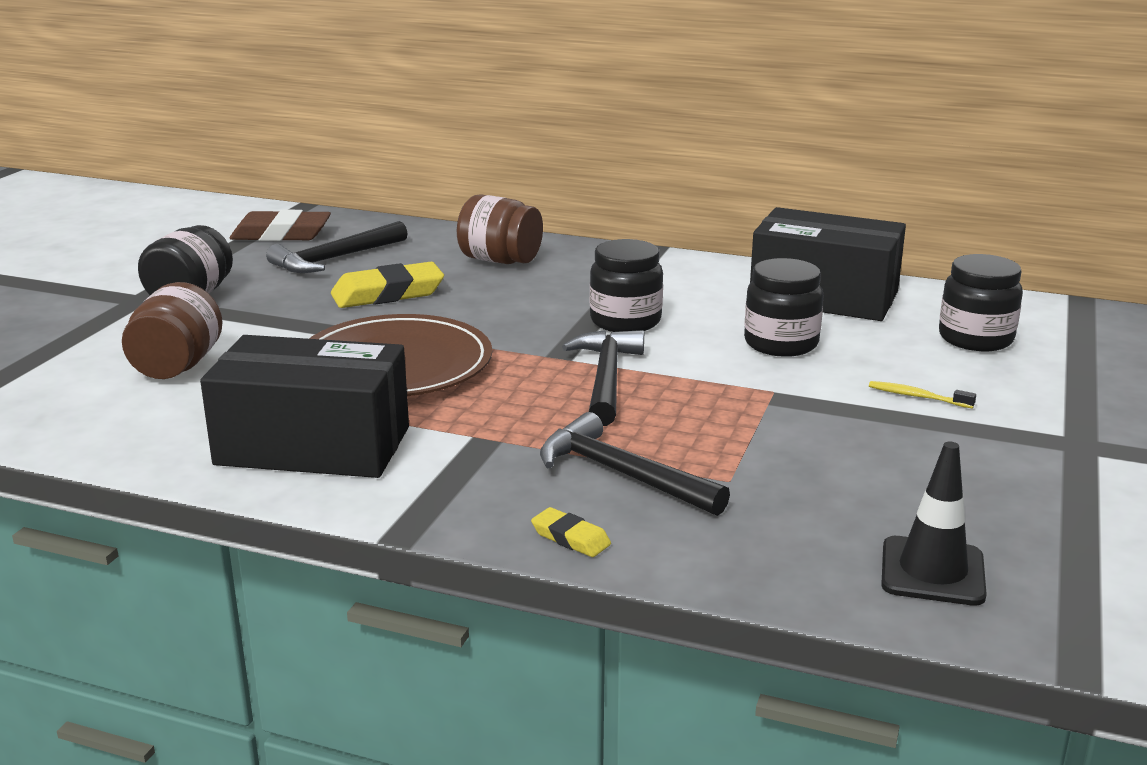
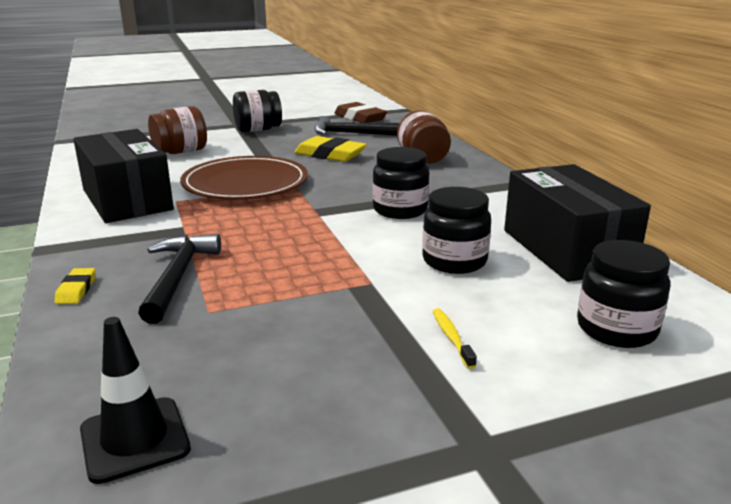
camera: 50 degrees right, 0 degrees up
black hammer [562,330,644,426] -> none

